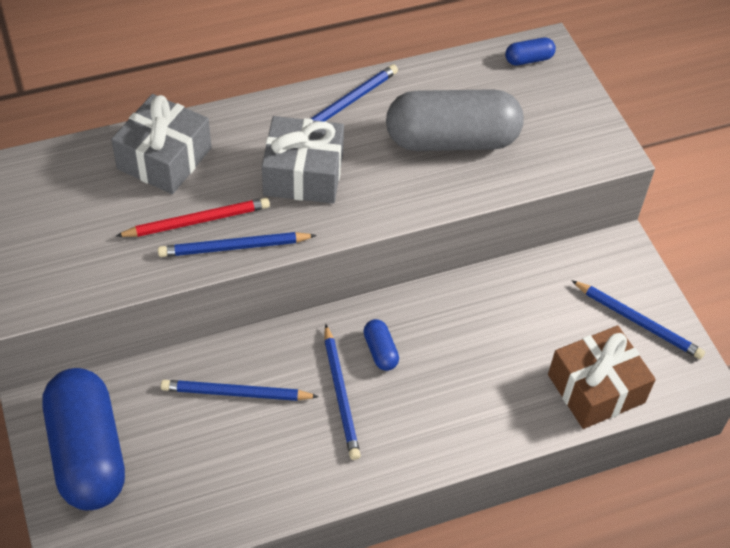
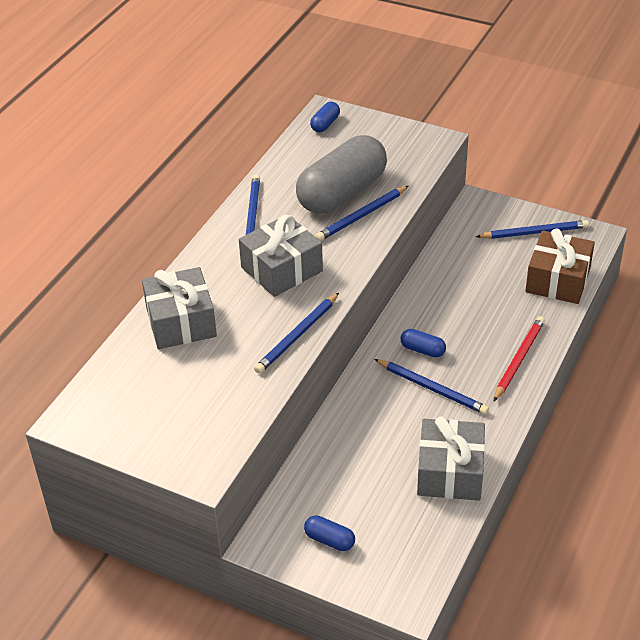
camera: 40 degrees left, 10 degrees down
blue capsule [42,368,125,510] -> blue capsule [304,515,355,551], size x0.40
red pencil [116,198,270,237] -> red pencil moved to [494,316,545,401]
blue pencil [161,380,319,401] -> blue pencil moved to [315,186,409,241]
none -> grey gift [417,416,485,501]

